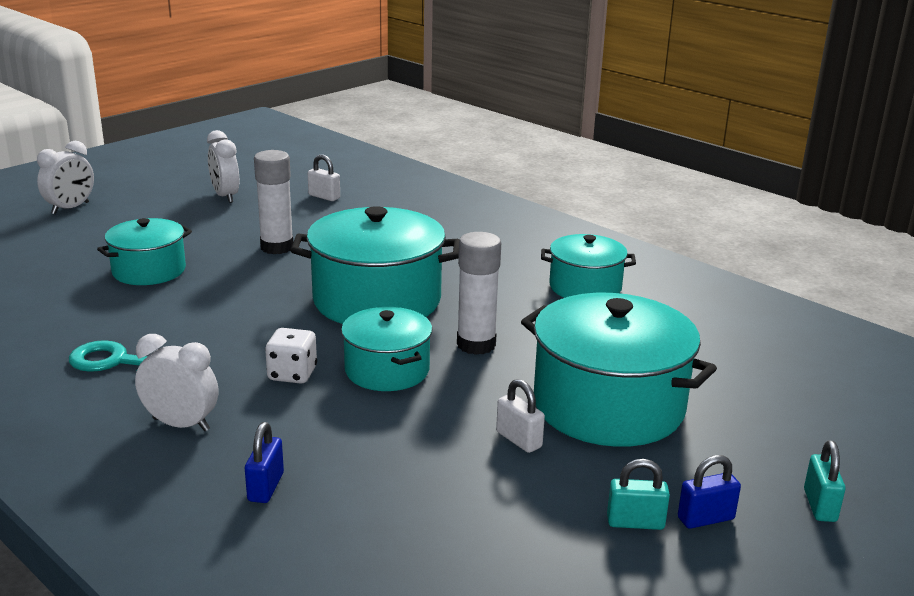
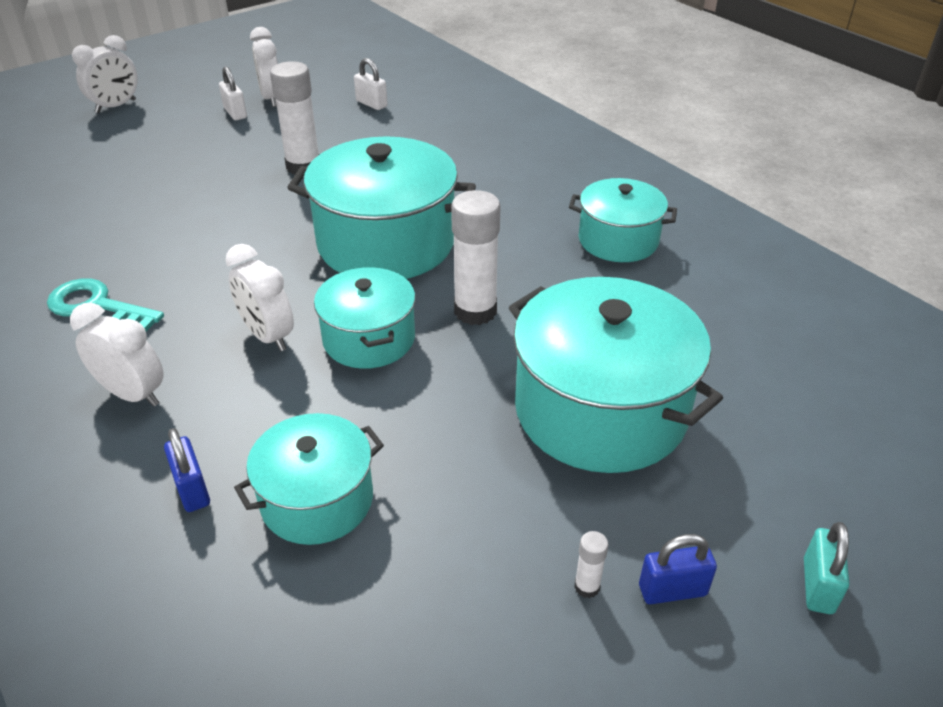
camera: 10 degrees right, 15 degrees up
turquoise pot [97,218,192,285] -> turquoise pot moved to [234,413,384,545]
blue padlock [245,422,284,503] -> blue padlock turned 45 degrees counterclockwise [164,428,210,512]
white dice [265,328,317,384] -> white clock [226,244,294,351]
white padlock [496,379,545,453] -> white padlock moved to [219,67,247,120]
turquoise padlock [607,459,670,530] -> white glue stick [574,531,608,598]

